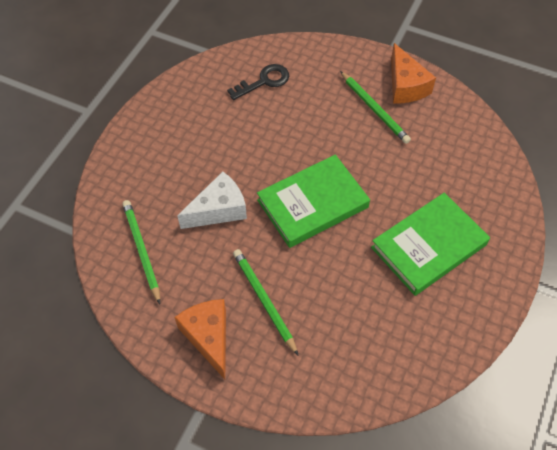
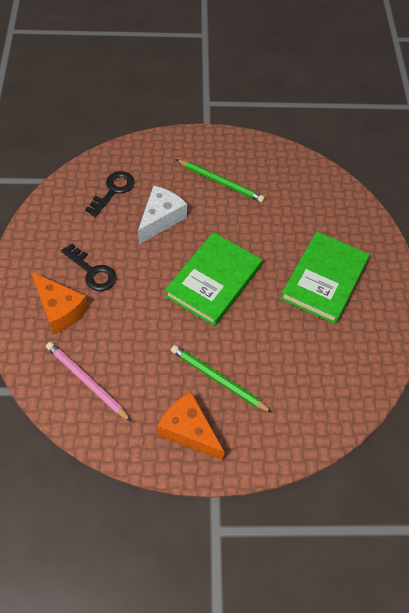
camera: 30 degrees left, 0 degrees up
green pencil [122,200,160,304] -> pink pencil [46,342,132,422]
white cheese [177,171,247,229] -> white cheese moved to [138,185,187,244]
orange cheese [391,43,436,104] -> orange cheese moved to [31,272,89,335]
none -> black key [61,243,117,291]

